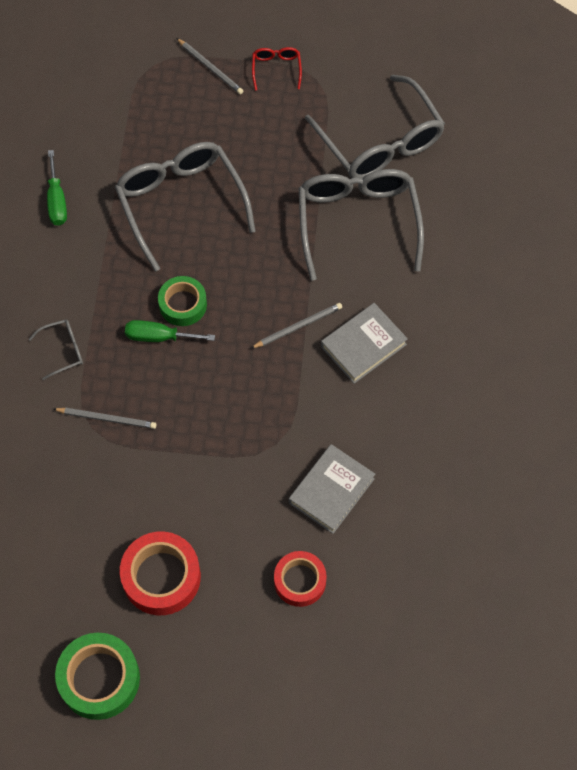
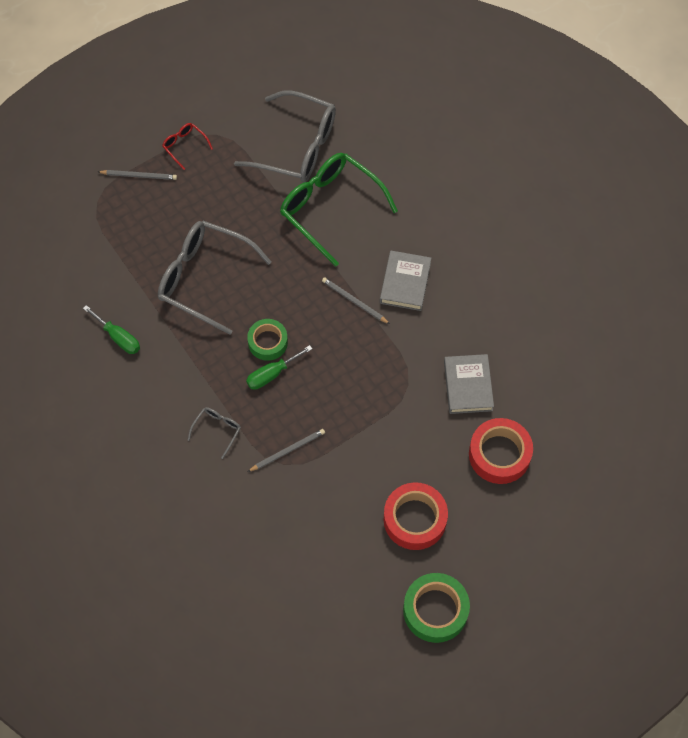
camera: 40 degrees left, 0 degrees up
grey pencil [251,303,342,348] -> grey pencil turned 75 degrees counterclockwise [322,277,390,324]
red tape [274,551,327,607] -> red tape [469,418,533,484], size x1.51
grey glasses [299,169,424,281] -> green glasses [280,153,398,267]

